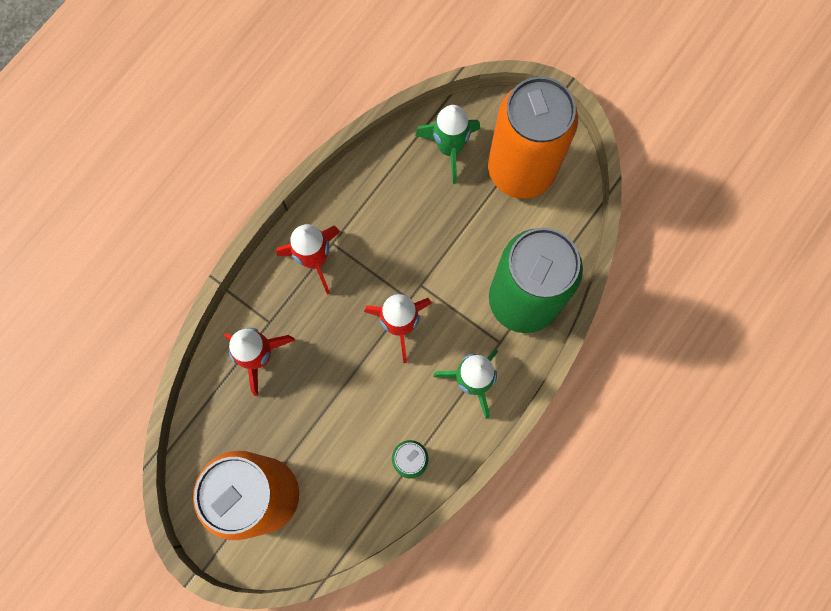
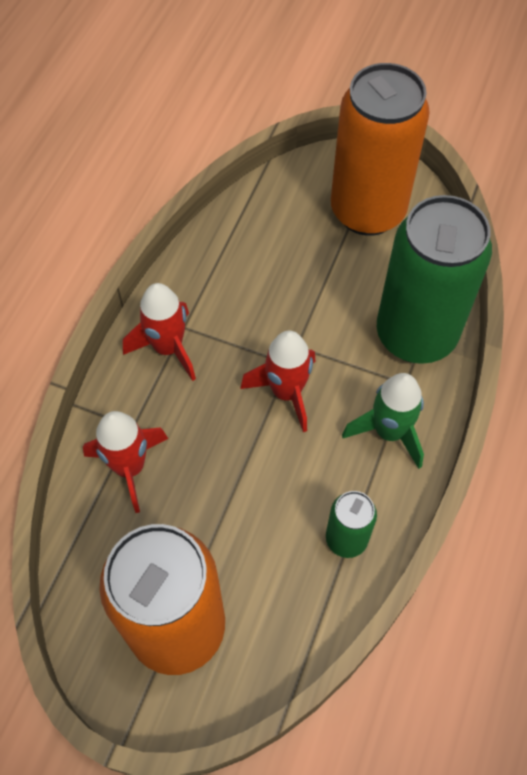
camera: 15 degrees left, 15 degrees down
green rocket [415,105,480,184] -> none

